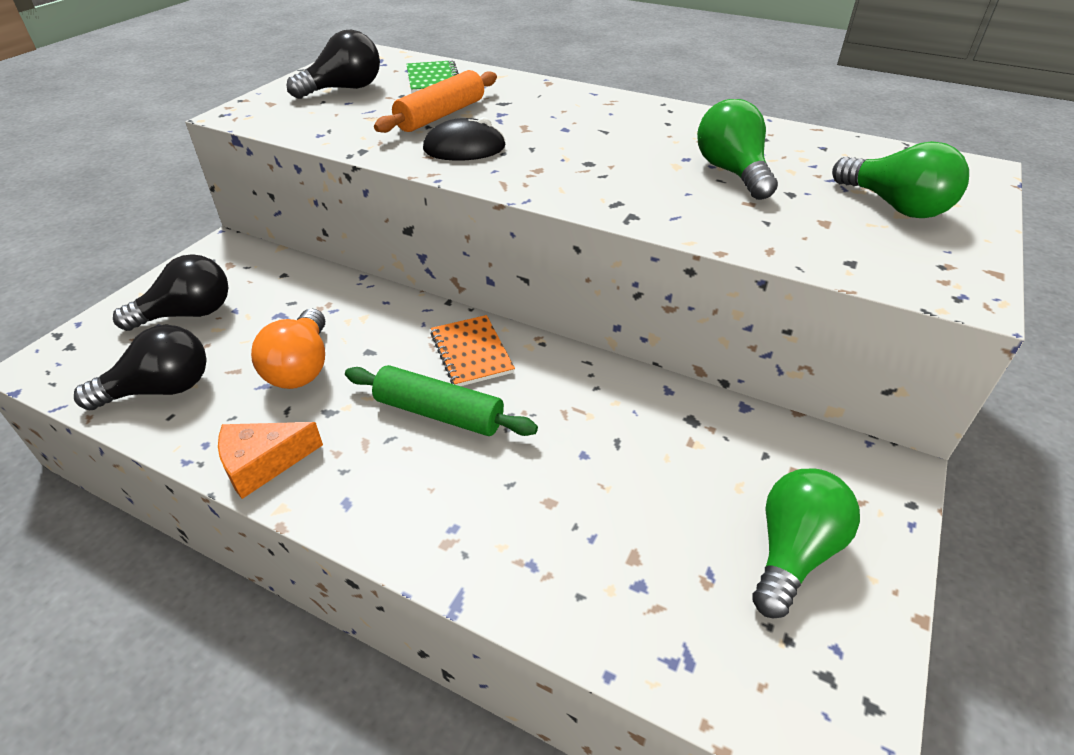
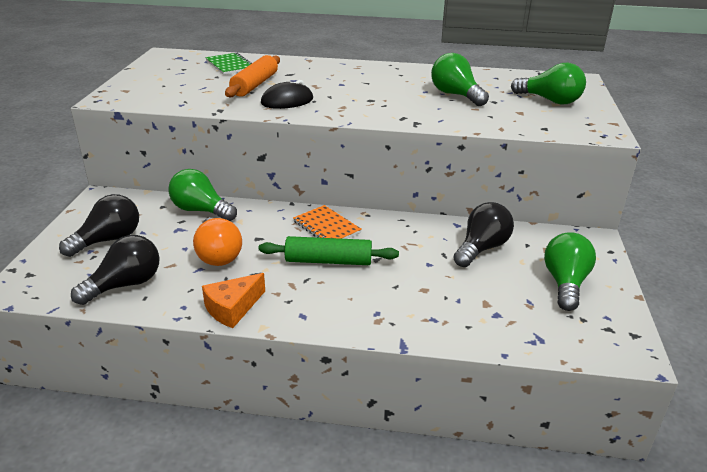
camera: 20 degrees left, 10 degrees down
black light bulb [287,30,380,99] -> black light bulb moved to [453,202,514,267]
none -> green light bulb [168,169,237,221]

